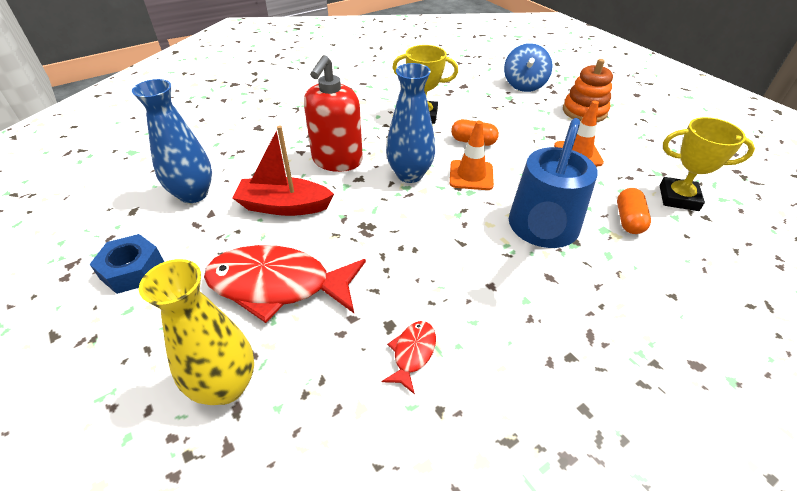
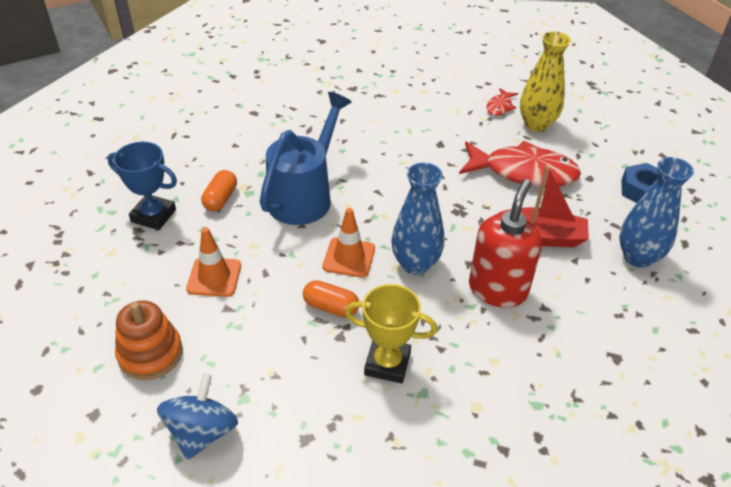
camera: 175 degrees left, 0 degrees up
red fish [382,321,436,394] -> red fish moved to [487,88,518,116]
yellow trophy [660,117,755,211] -> blue trophy [108,142,177,230]

